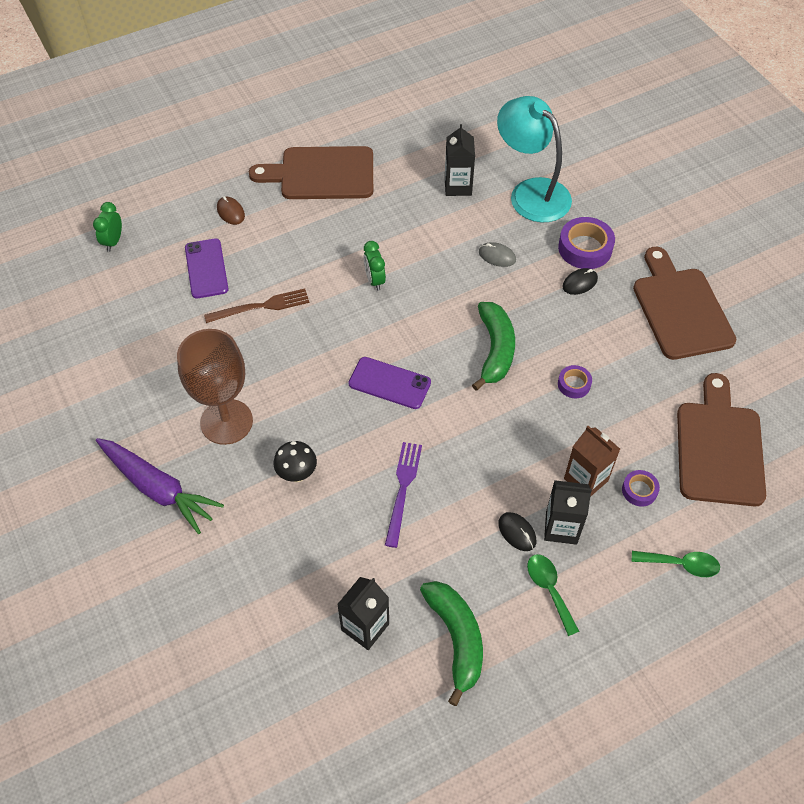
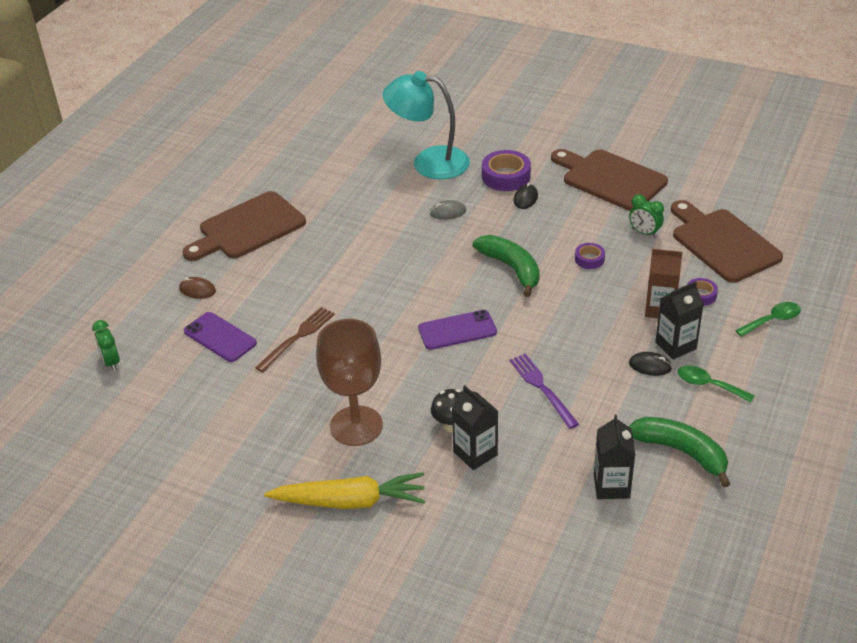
camera: 35 degrees left, 15 degrees down
purple carrot [96,438,224,534] -> yellow carrot [264,472,425,509]
green clock [363,241,386,291] -> green clock moved to [629,195,664,238]
black carton [445,124,475,196] -> black carton moved to [452,385,498,470]

